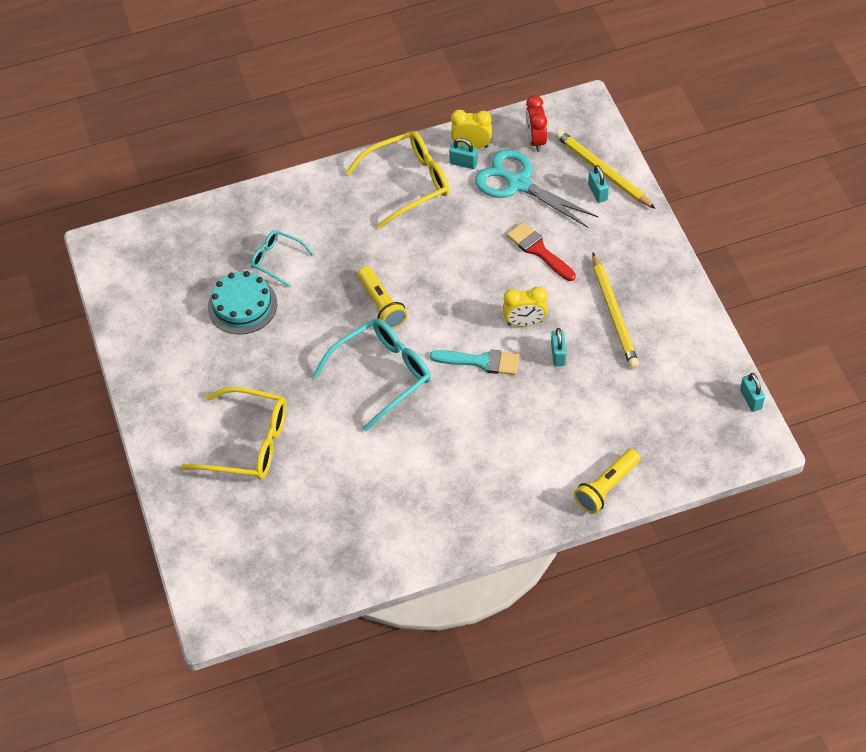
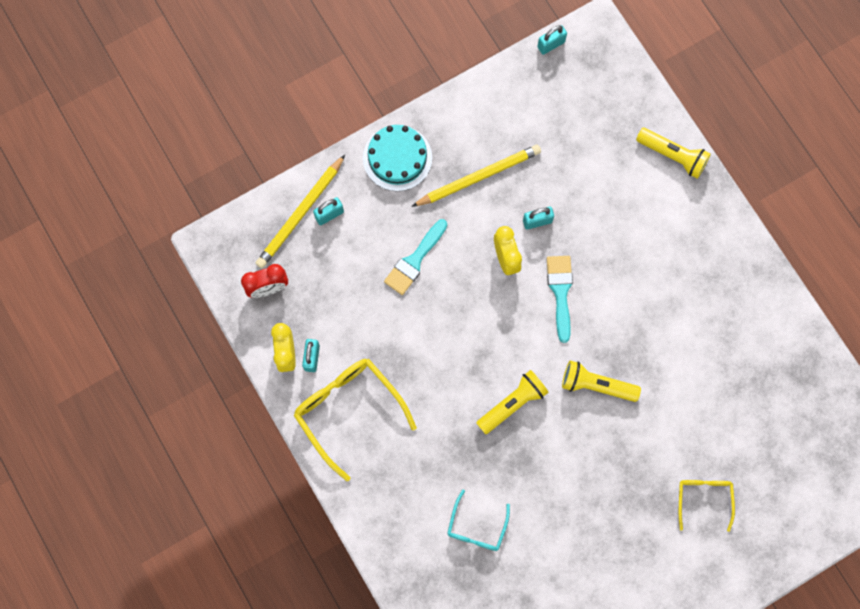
camera: 105 degrees left, 20 degrees up
yellow glasses [181,387,286,479] -> yellow glasses [679,480,735,532], size x0.56
turquoise cake [208,271,277,334] -> turquoise cake moved to [363,125,432,191]
turquoise glasses [313,318,431,431] -> yellow flashlight [562,360,641,402]
turquoise scissors [475,149,599,228] -> none
red brush [507,222,576,281] -> turquoise brush [384,219,447,295]

